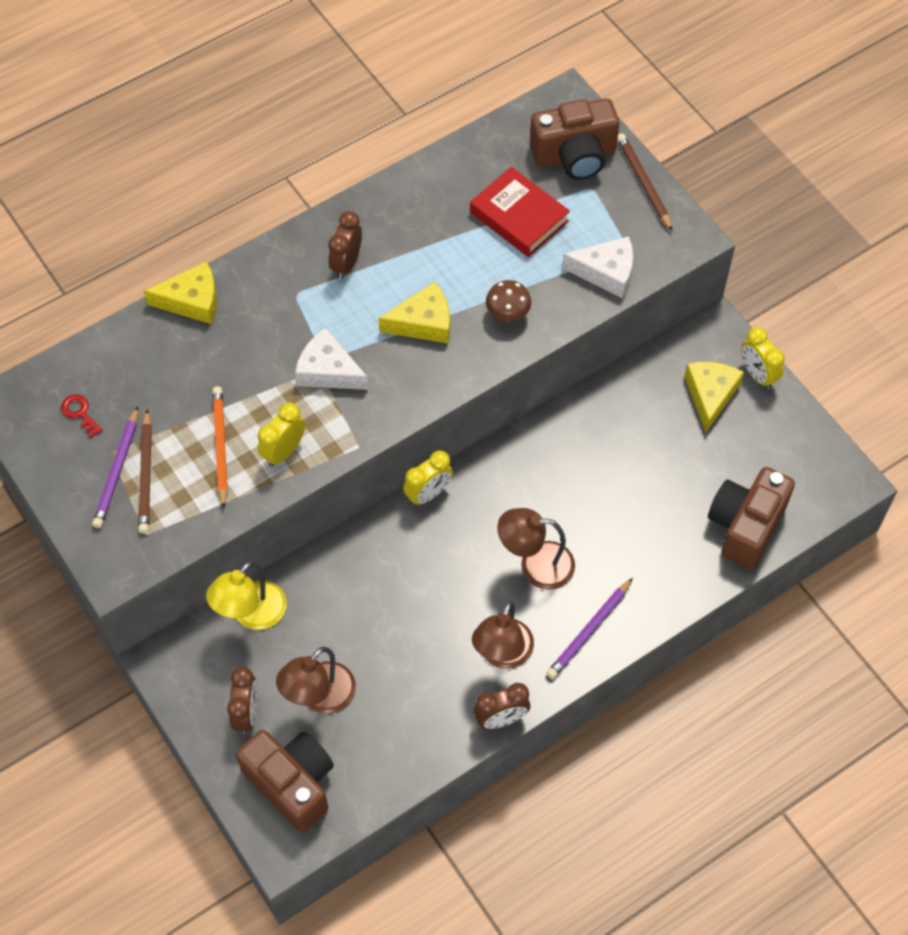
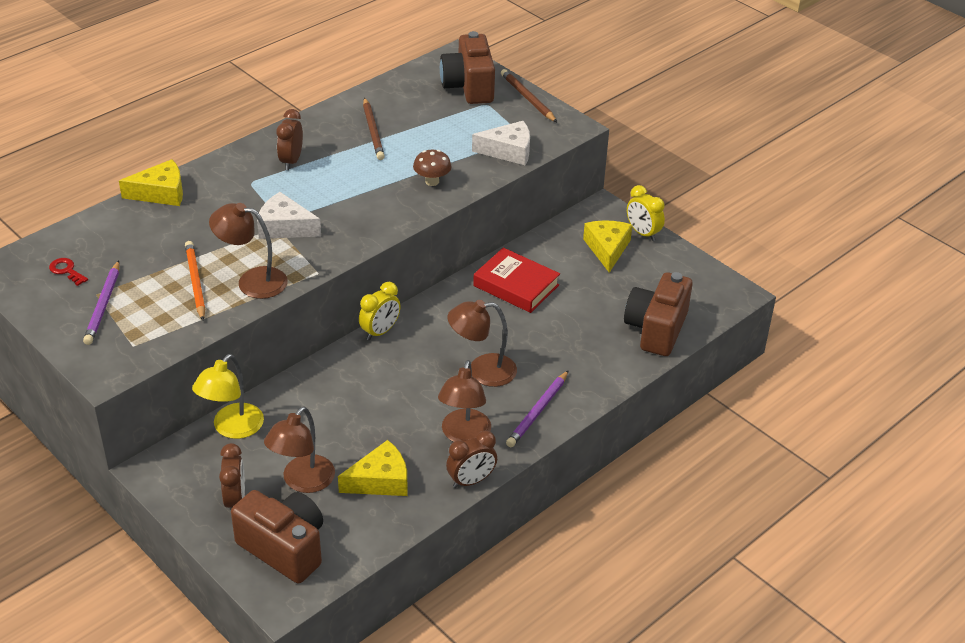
camera: 10 degrees left, 20 degrees down
brown pencil [138,409,152,534] -> brown pencil moved to [363,98,385,160]
yellow clock [258,403,305,467] -> brown lamp [209,203,288,299]
yellow cheese [379,282,450,344] -> yellow cheese moved to [338,440,408,496]
red book [470,167,570,257] -> red book moved to [473,248,560,313]
brown camera [530,98,619,180] -> brown camera turned 105 degrees clockwise [440,31,495,104]

